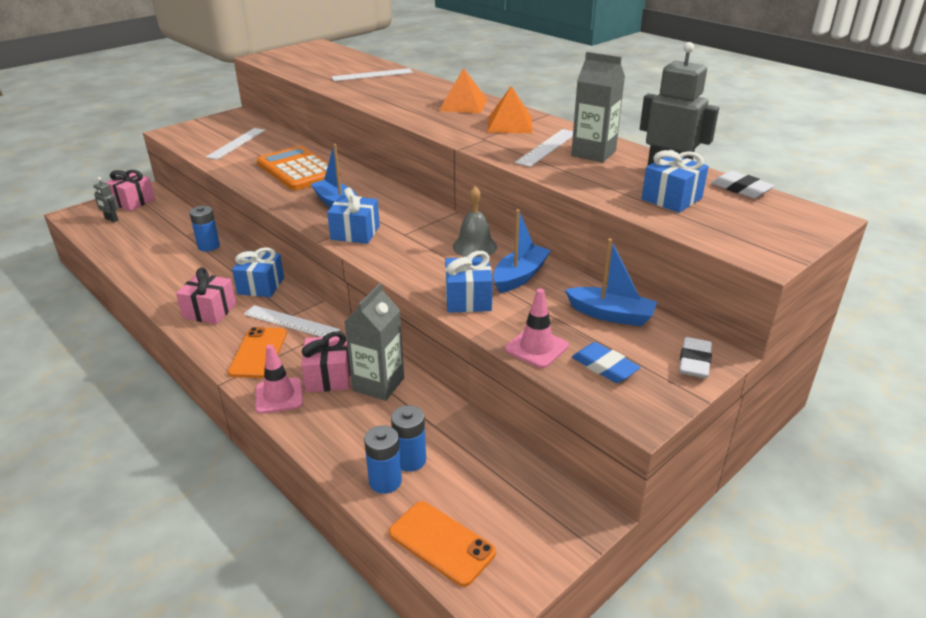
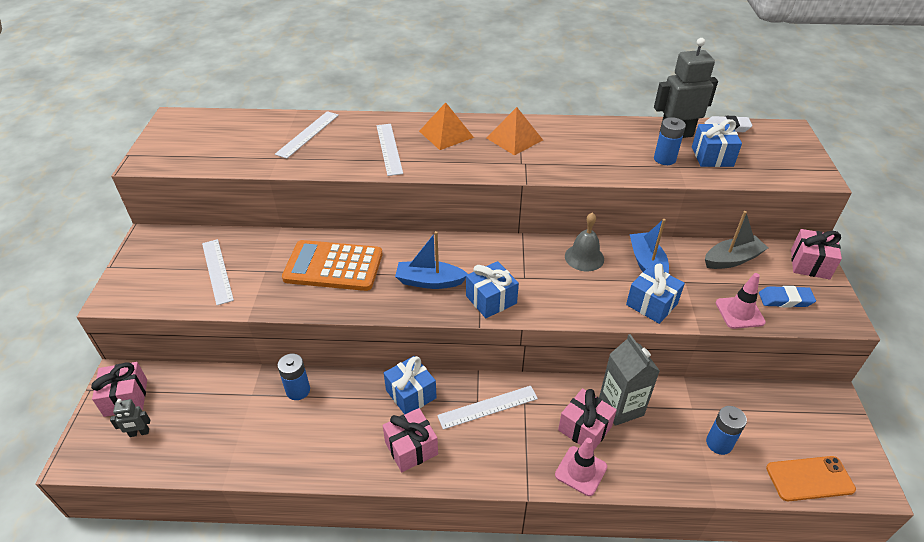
camera: 45 degrees left, 10 degrees up
orange phone [228,327,287,378] -> none
blue battery [364,425,402,494] -> blue battery moved to [654,117,686,165]
white ruler [515,129,573,167] -> white ruler moved to [377,124,403,176]
blue boat [565,238,657,326] -> grey boat [705,211,768,269]
grey carton [571,52,625,163] -> none
white eraser [679,337,712,378] -> pink gift [791,229,842,279]

